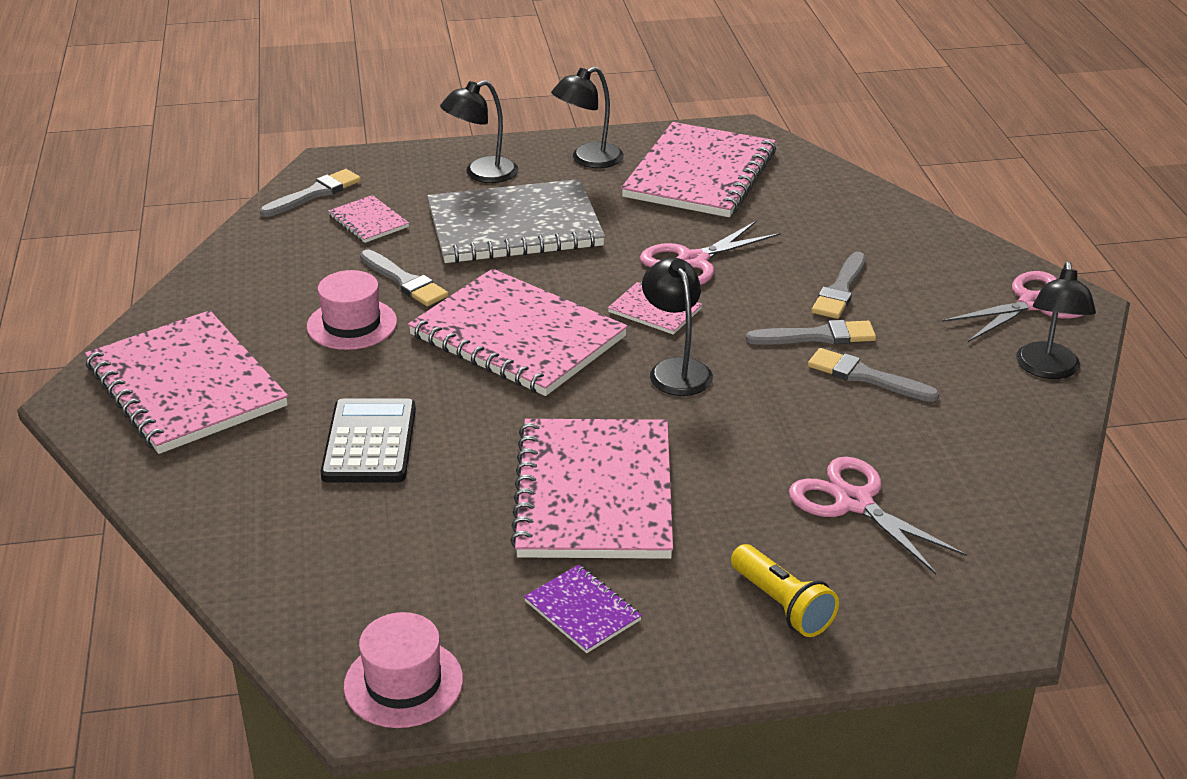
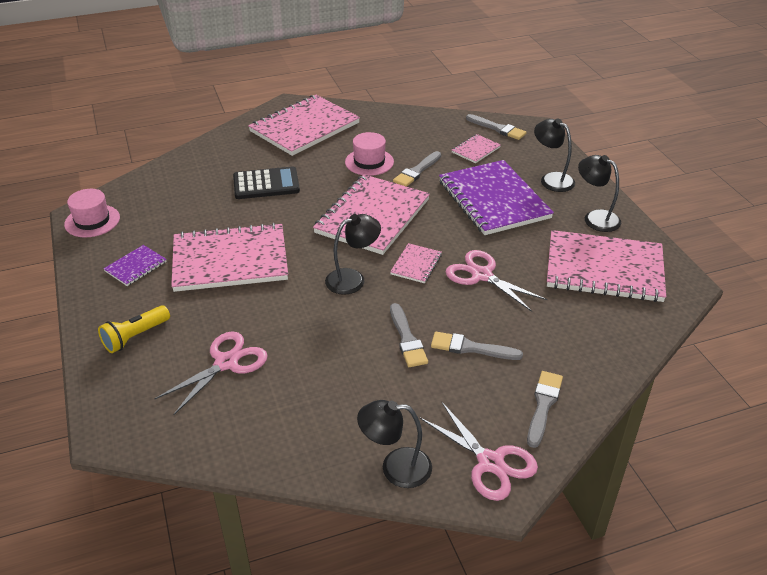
camera: 80 degrees right, 5 degrees up
grey notebook [427,179,605,263] -> purple notebook [439,160,554,235]
grey brush [808,348,939,402] -> grey brush moved to [527,371,563,448]

